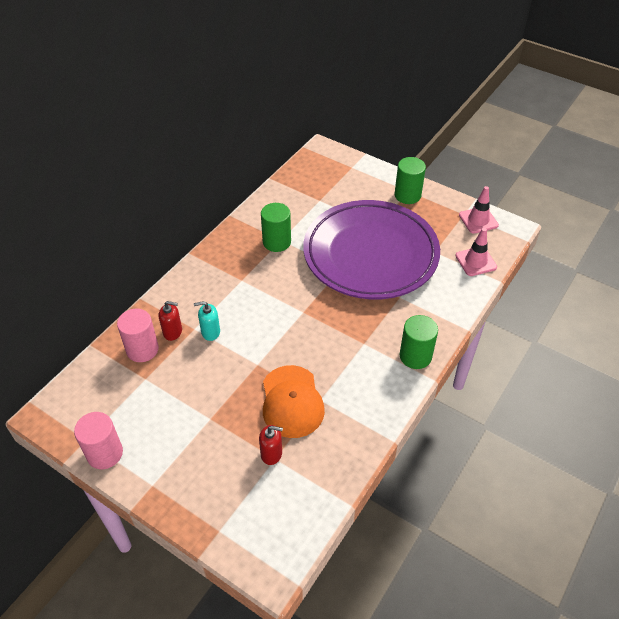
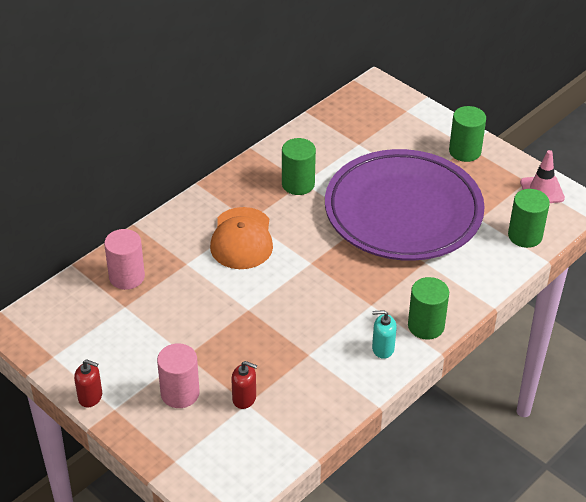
camera: 10 degrees right, 5 degrees down
pink cylinder [74,412,123,469] -> pink cylinder moved to [157,343,199,408]
red soap dispenser [159,301,182,341] -> red soap dispenser moved to [74,359,102,408]
turquoise soap dispenser [194,301,220,341] -> turquoise soap dispenser moved to [372,310,397,359]
orange cap [263,365,325,438] -> orange cap moved to [210,207,273,269]
pink traffic cone [455,228,497,276] -> green cylinder [508,189,550,248]

